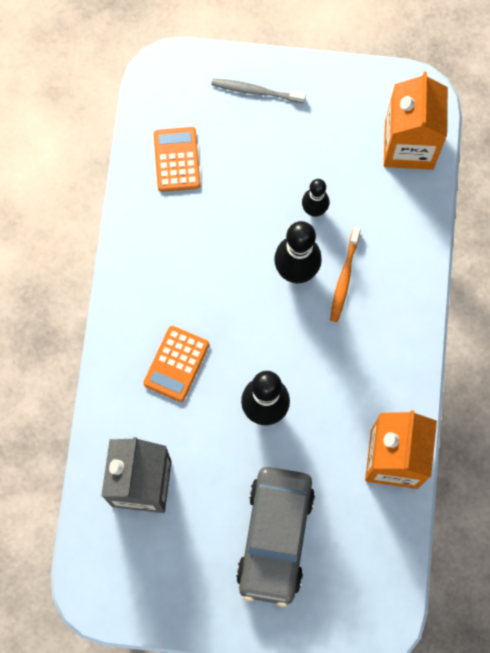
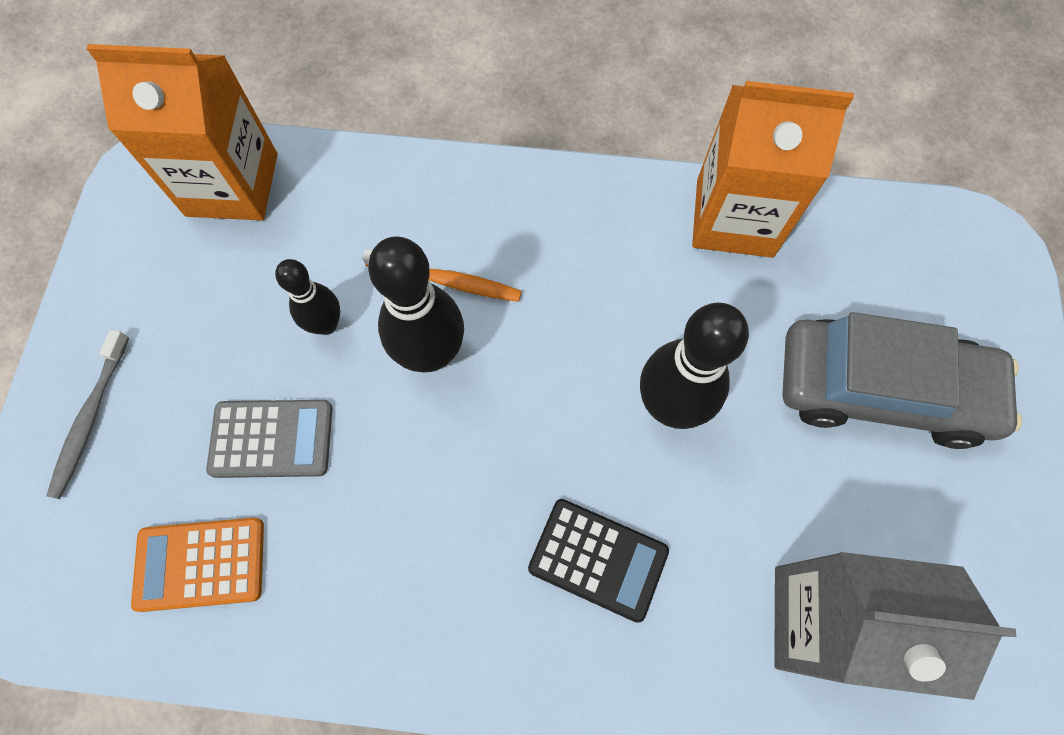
camera: 90 degrees left, 5 degrees down
orange calculator [143,326,209,402] -> black calculator [528,499,669,623]
none -> grey calculator [206,400,333,478]

